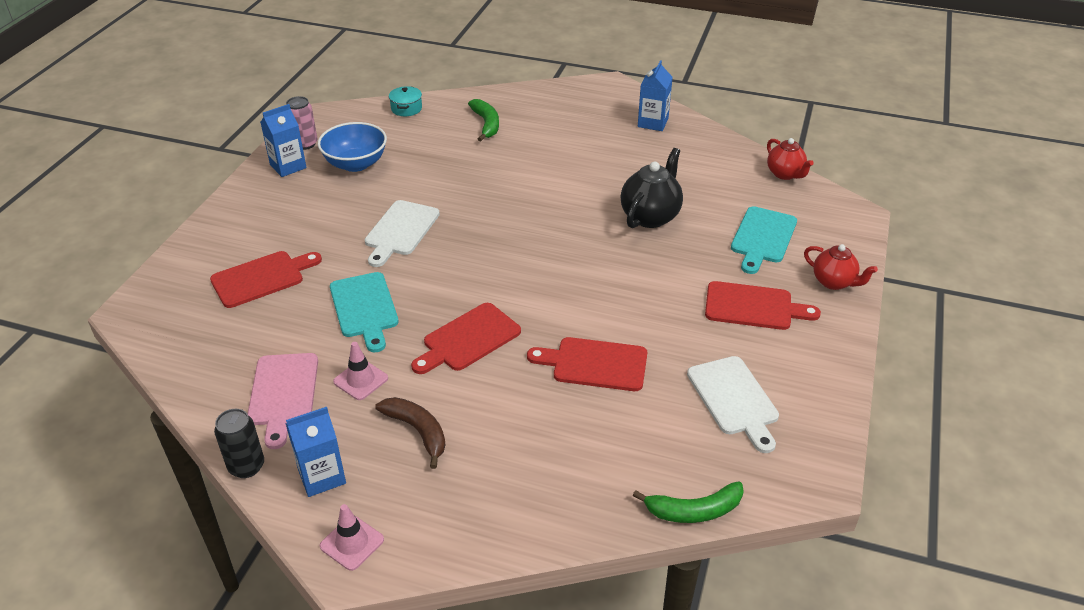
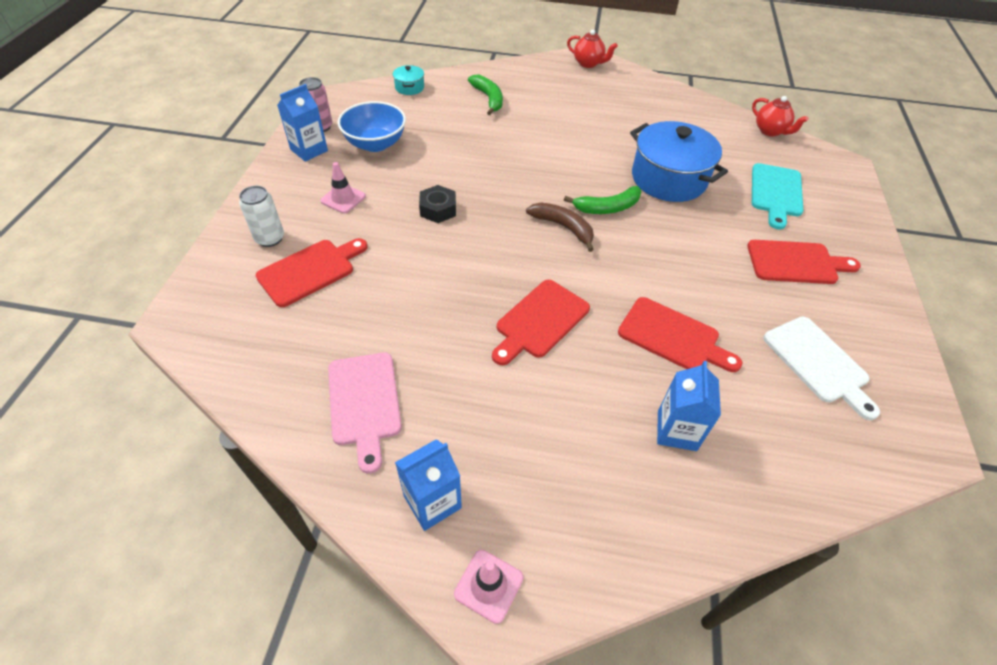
camera: 10 degrees left, 10 degrees up
black can [214,409,264,478] -> none
turquoise cutting board [330,272,399,352] -> none
pink traffic cone [333,342,388,400] -> pink traffic cone moved to [320,162,366,213]
white cutting board [365,200,440,267] -> black nut [419,185,456,223]
brown banana [375,397,445,469] -> brown banana moved to [526,202,594,252]
red cutting board [527,337,647,391] -> red cutting board turned 150 degrees counterclockwise [618,297,743,372]
black teapot [621,148,683,228] -> blue pot [630,121,728,202]
green banana [633,481,744,523] -> green banana moved to [564,186,642,214]
blue carton [638,60,673,131] -> blue carton moved to [657,361,721,451]
red teapot [804,244,878,290] -> red teapot moved to [567,30,618,68]
none -> white can [239,186,284,247]

